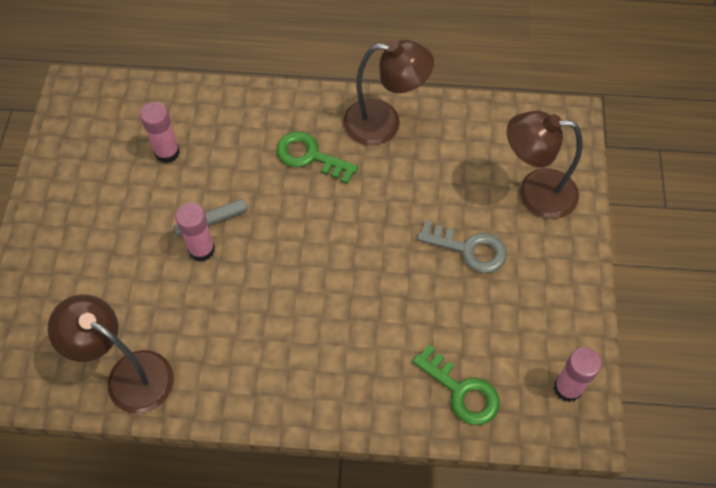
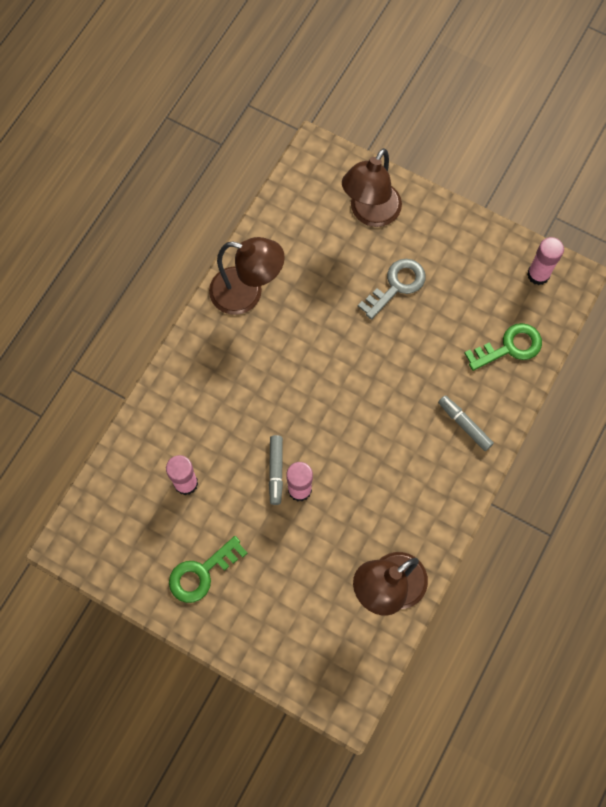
camera: 65 degrees left, 10 degrees up
green key [276,132,358,184] -> green key moved to [169,536,247,603]
brown lamp [343,40,434,145] -> brown lamp turned 75 degrees clockwise [209,237,285,315]
none -> grey marker [438,395,494,451]

